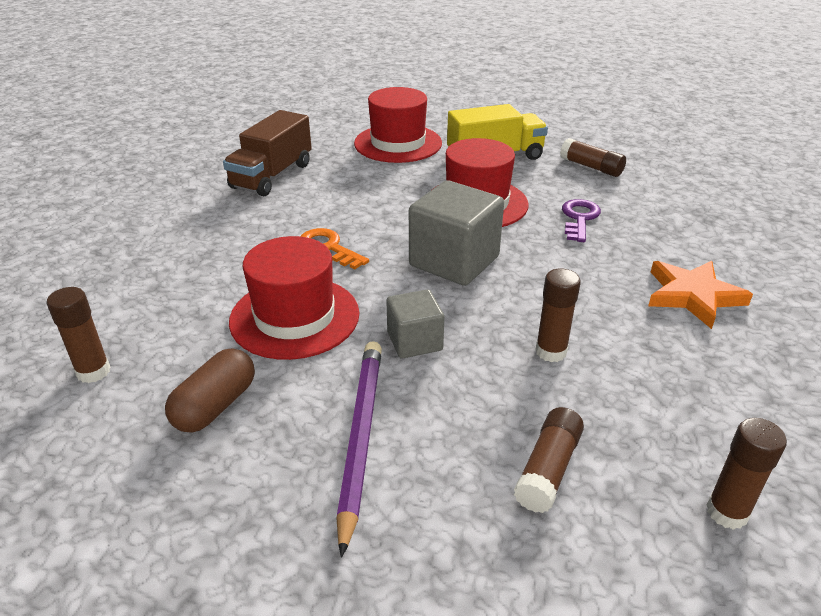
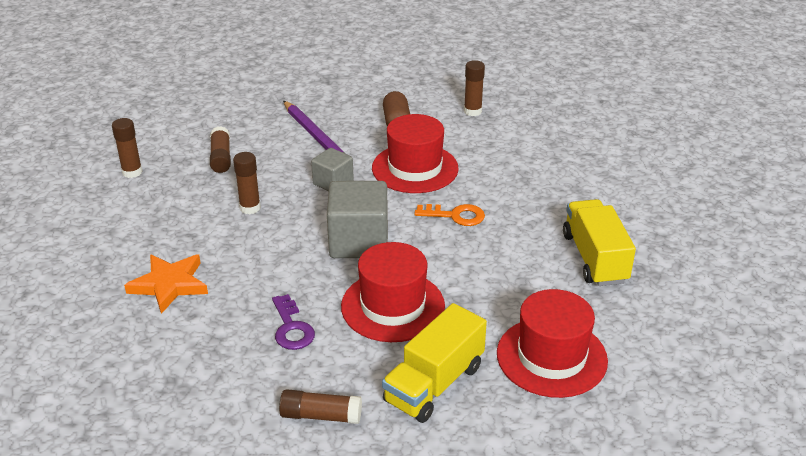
camera: 145 degrees right, 0 degrees up
brown truck [223,110,312,196] -> yellow truck [563,199,636,286]

